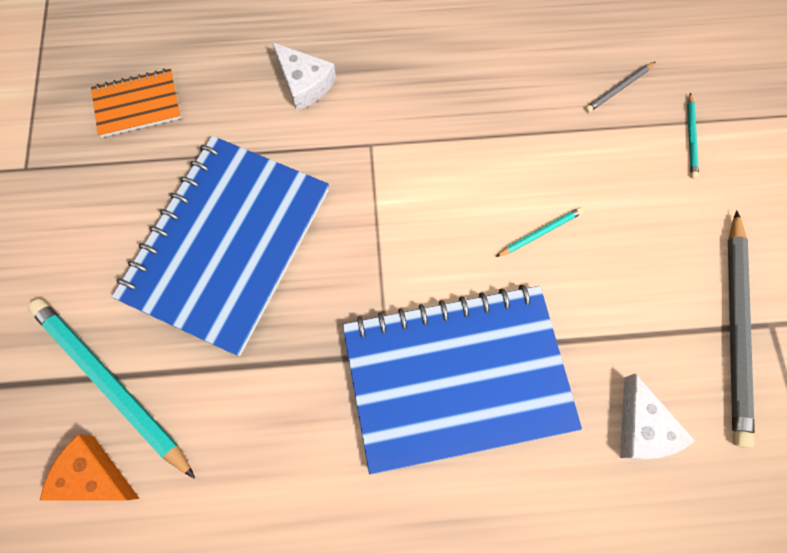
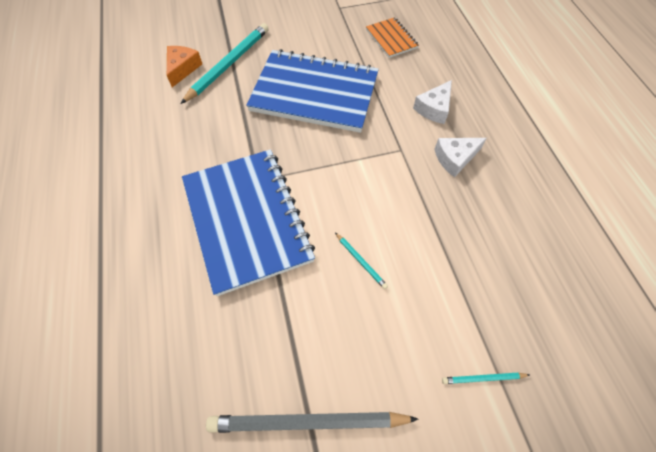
camera: 80 degrees right, 10 degrees down
grey pencil [585,62,655,113] -> none
white cheese [620,373,695,459] -> white cheese moved to [435,138,487,177]

